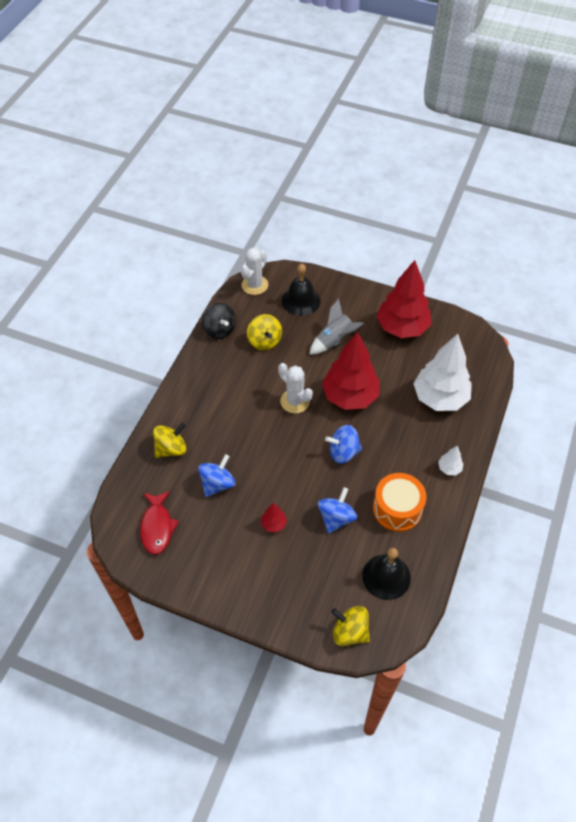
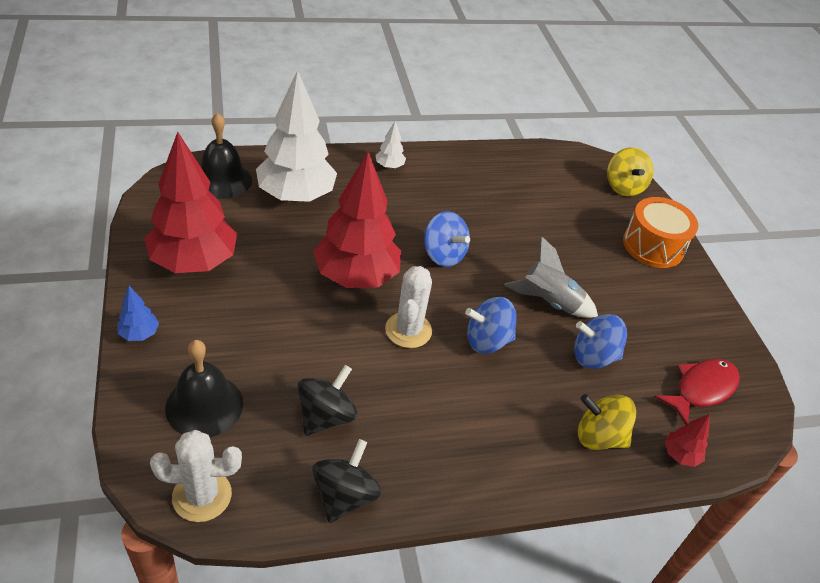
camera: 130 degrees left, 10 degrees down
yellow spinning top [247,314,282,350] -> black spinning top [297,365,357,436]
red tree [261,503,287,533] -> red tree moved to [665,414,710,467]
grey rocket [309,299,364,355] -> grey rocket moved to [504,236,598,318]
blue spinning top [318,487,357,534] -> blue spinning top moved to [465,297,517,354]
black bell [362,548,411,600] -> black bell moved to [201,113,252,199]
orange drum [373,473,426,532] -> orange drum moved to [623,197,698,268]
none -> blue tree [117,286,159,341]

